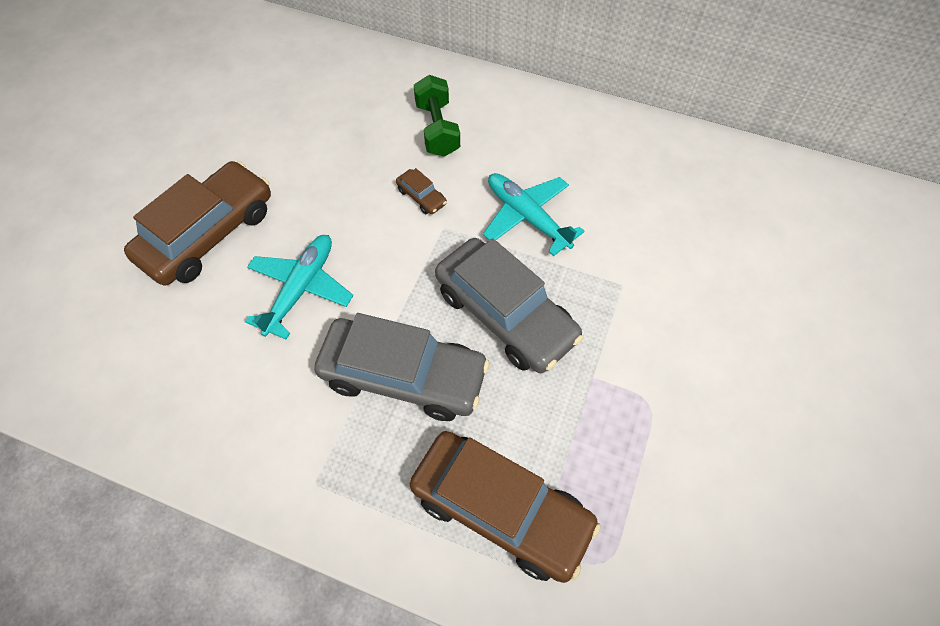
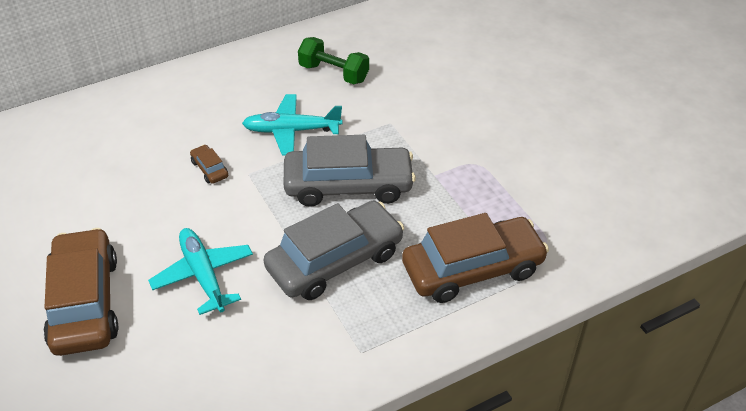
camera: 50 degrees left, 15 degrees down
brown car [396,168,447,214] -> brown car turned 120 degrees counterclockwise [190,145,228,184]
green dumbbell [414,75,460,157] -> green dumbbell moved to [298,37,369,84]

